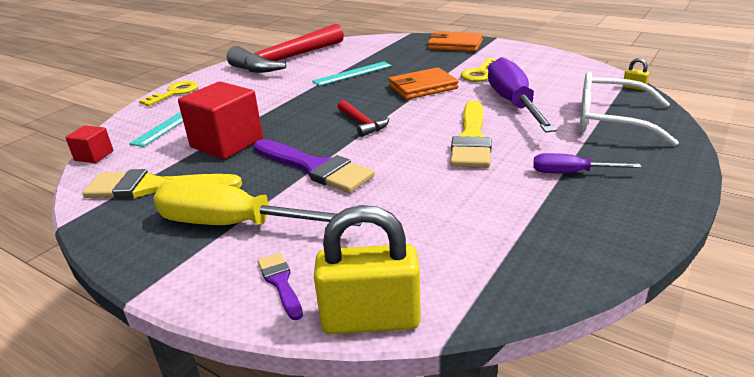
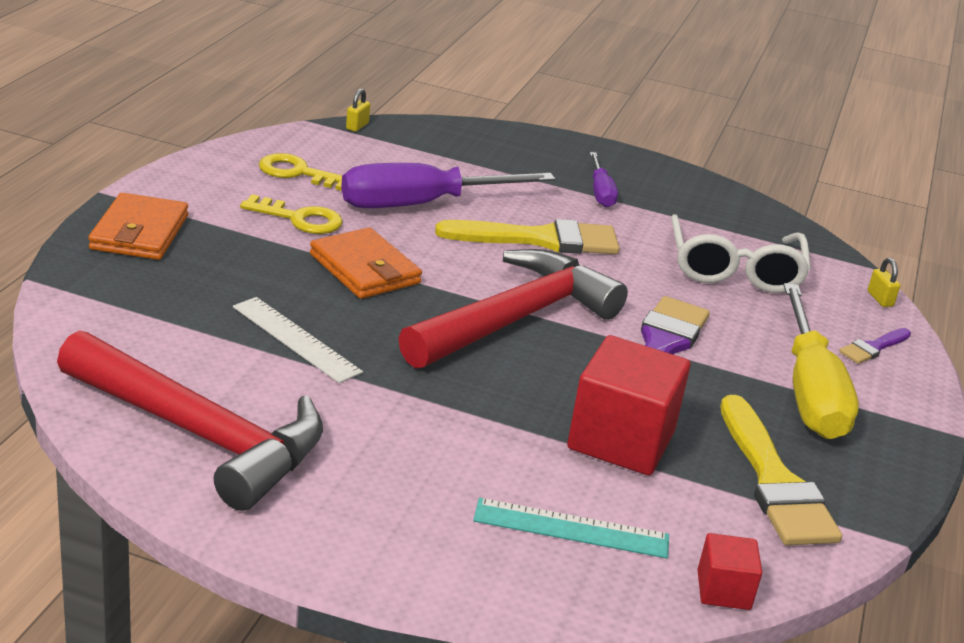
camera: 110 degrees left, 0 degrees up
yellow key [139,81,198,106] -> yellow key moved to [259,153,342,191]
turquoise ruler [312,62,392,86] -> white ruler [233,297,363,383]
yellow padlock [314,205,421,334] -> yellow padlock [868,258,900,307], size x0.40
red hammer [338,100,389,137] -> red hammer [398,249,628,369], size x2.26
white glasses [579,72,679,146] -> white glasses moved to [671,214,811,293]

